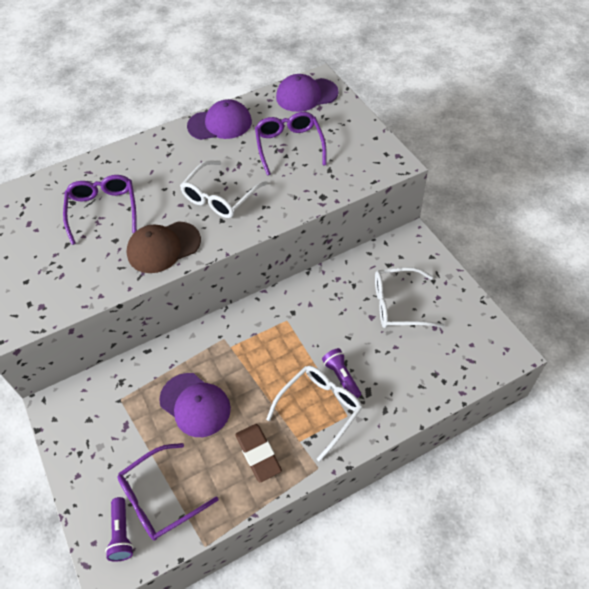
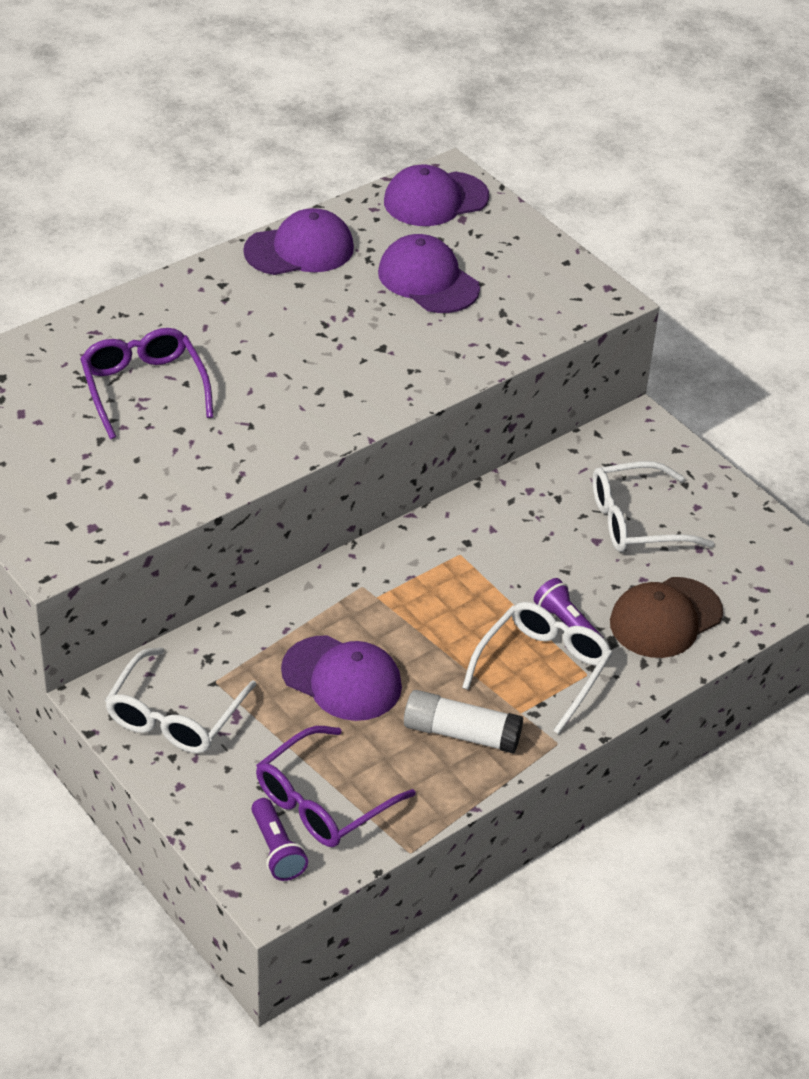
camera: 15 degrees left, 10 degrees down
brown cap [127,221,201,273] -> brown cap moved to [610,577,723,658]
white glasses [180,160,268,218] -> white glasses moved to [105,647,257,753]
brown eraser [235,424,282,482] -> white glue stick [404,690,523,754]
purple glasses [255,112,327,176] -> purple cap [378,234,480,313]

